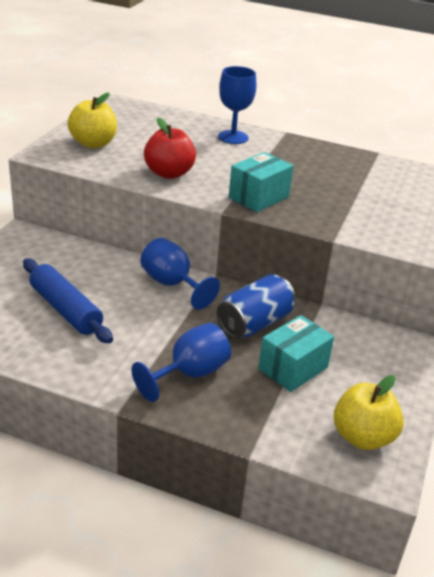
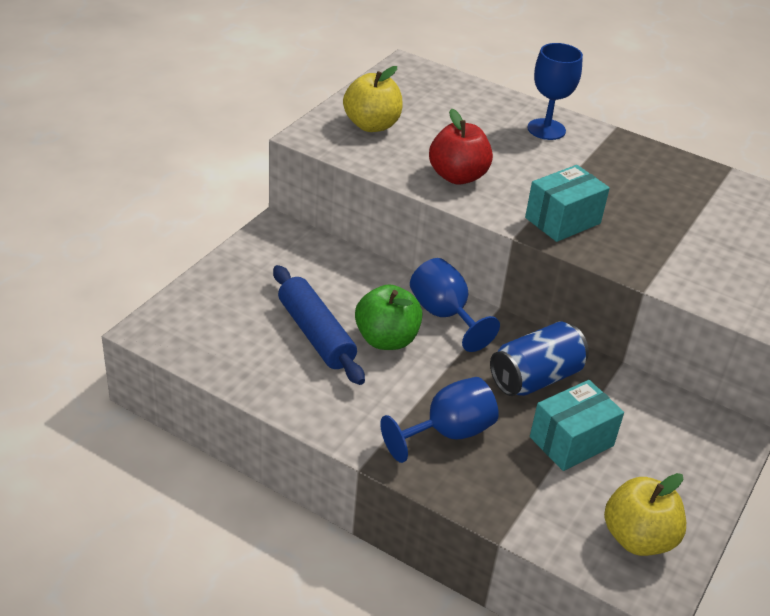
camera: 10 degrees right, 5 degrees up
none -> green apple [355,284,423,350]

